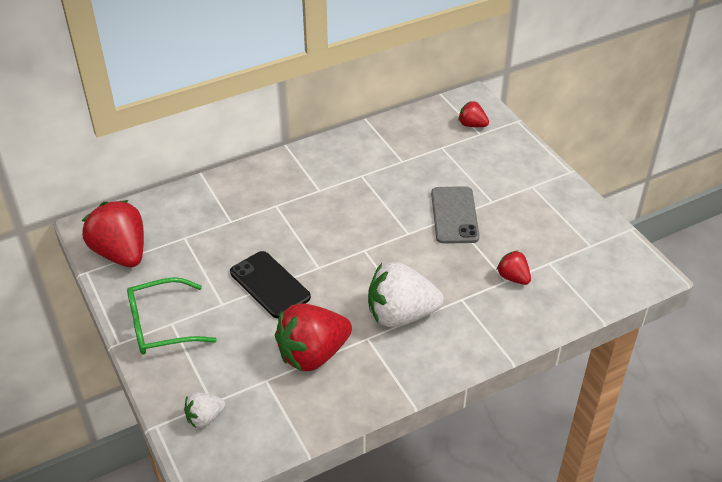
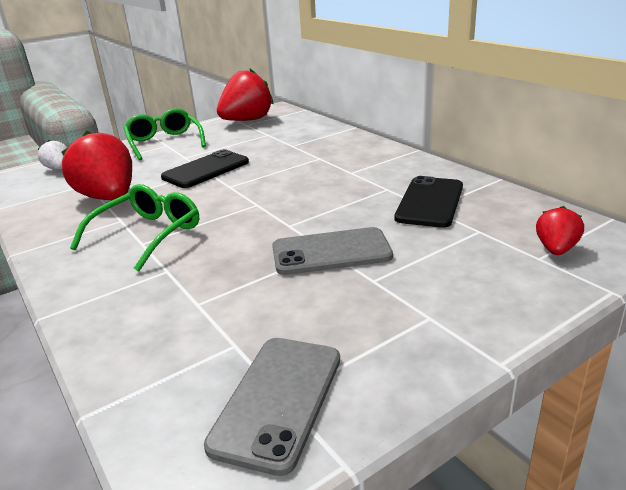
camera: 85 degrees right, 15 degrees down
white strawberry [368,262,444,327] -> green glasses [70,184,199,272]
red strawberry [497,250,531,285] -> none
none -> grey phone [204,338,340,476]
none -> black phone [394,176,463,228]

